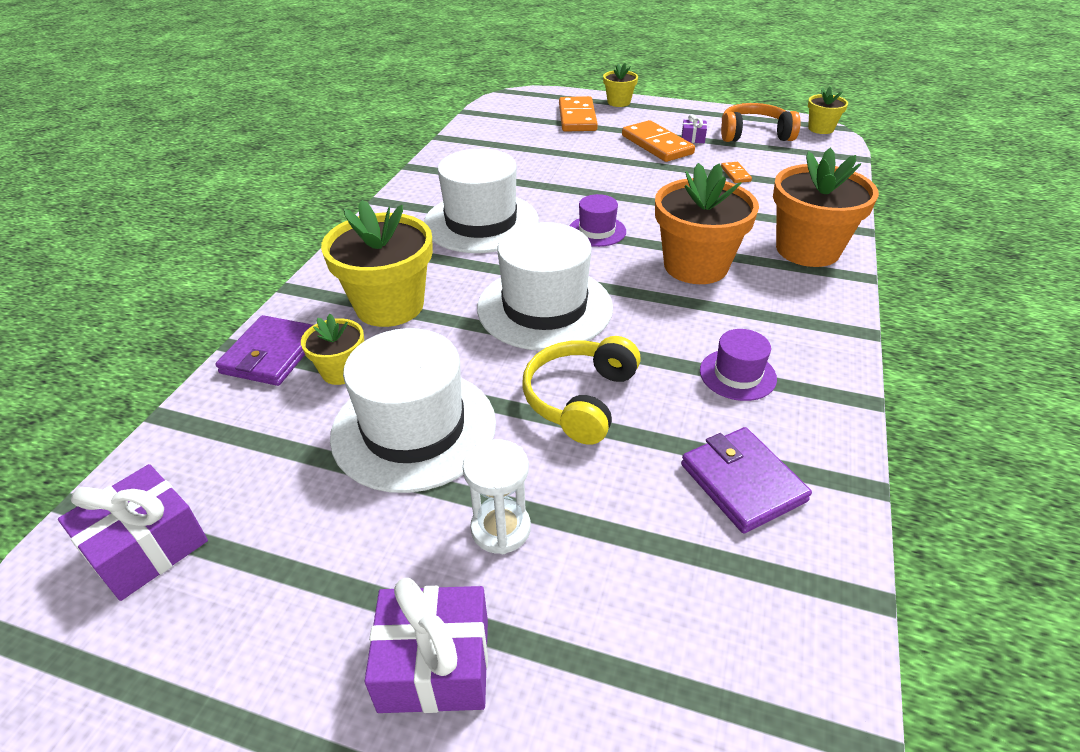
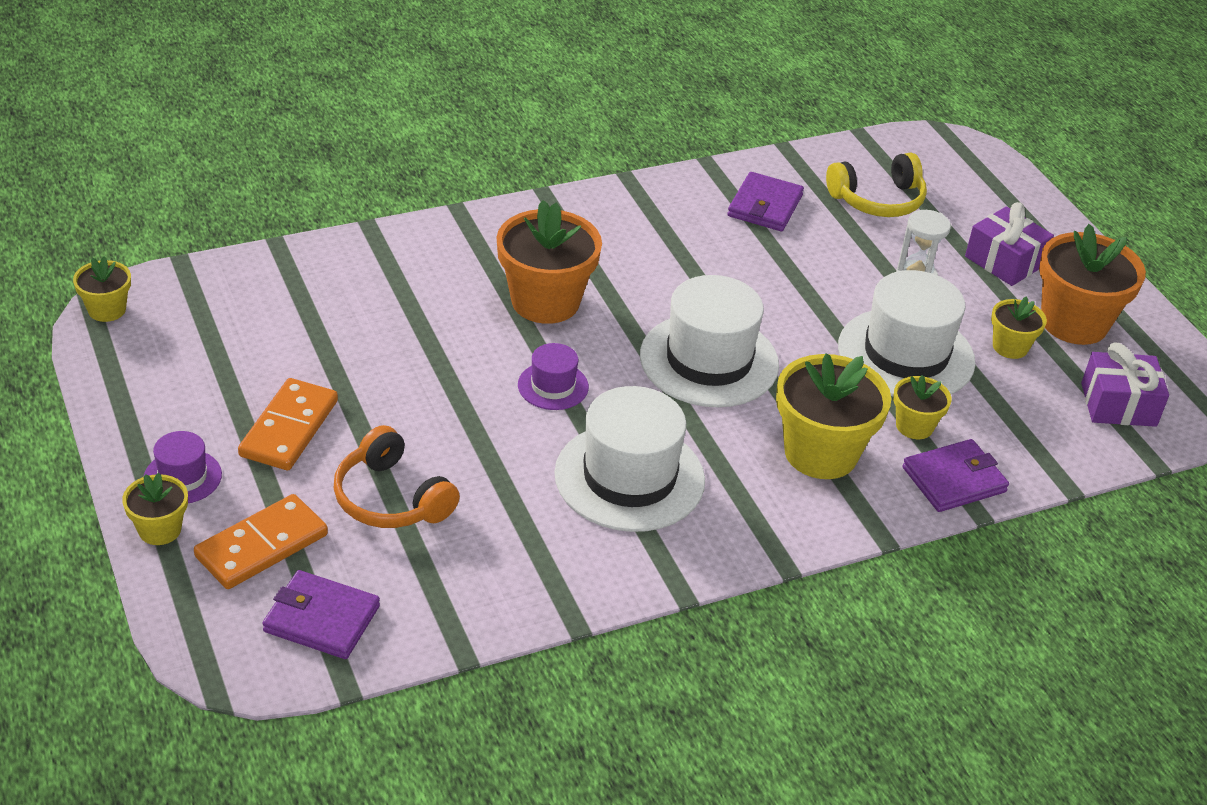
camera: 135 degrees left, 0 degrees up
yellow headphones [522,336,641,445] -> yellow headphones moved to [826,153,927,217]
purple gift [681,114,707,143] -> none
purple hat [700,329,777,401] -> purple hat moved to [144,431,222,503]
orange headphones [721,103,801,142] -> orange headphones moved to [334,425,460,528]
orange domino [721,162,752,183] -> none
orange flower pot [773,148,879,267] -> orange flower pot moved to [1039,224,1146,345]
none -> purple wallet [262,570,380,659]
none -> yellow flower pot [991,296,1047,359]

